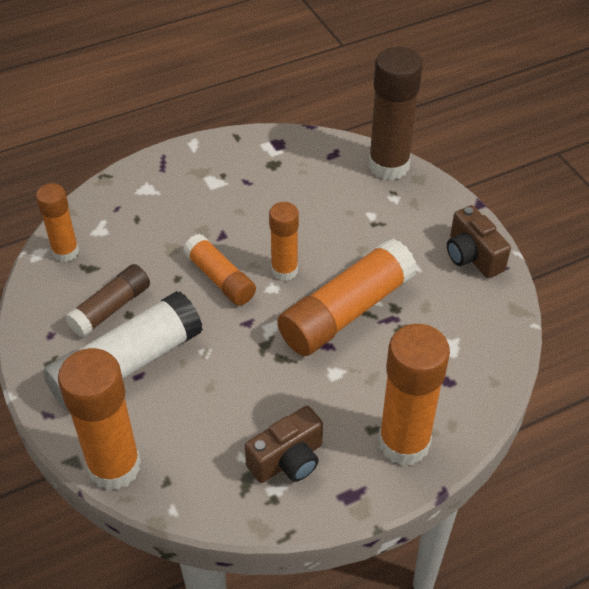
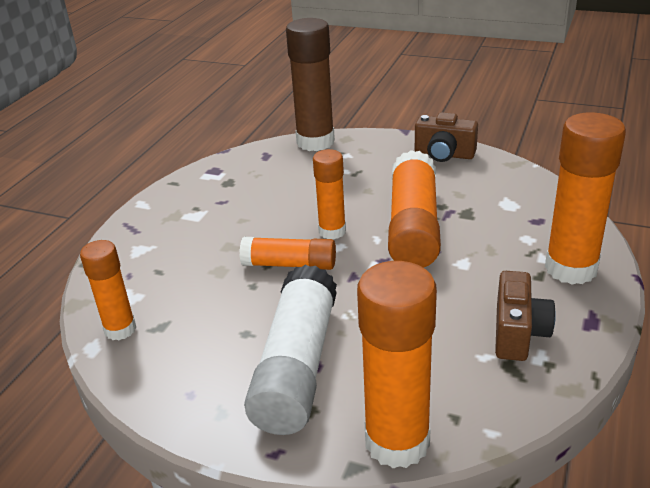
camera: 40 degrees left, 15 degrees down
brown glue stick [65,264,150,338] -> none

